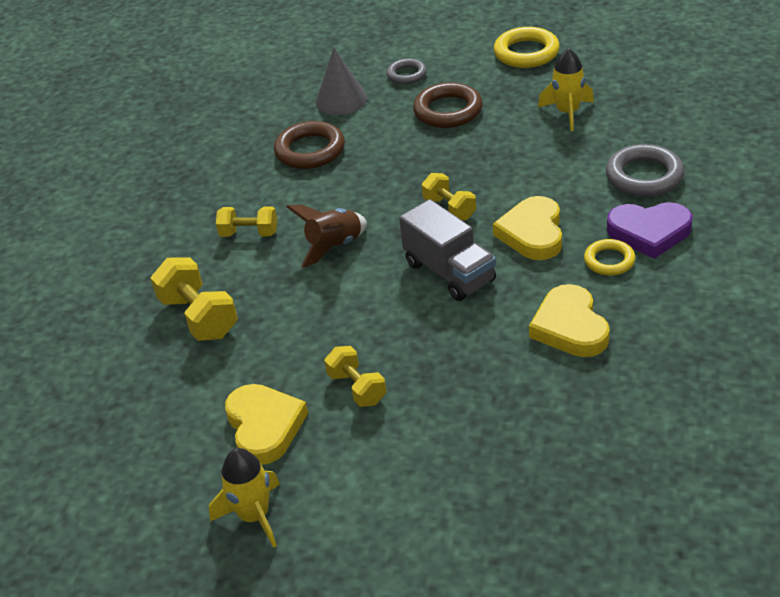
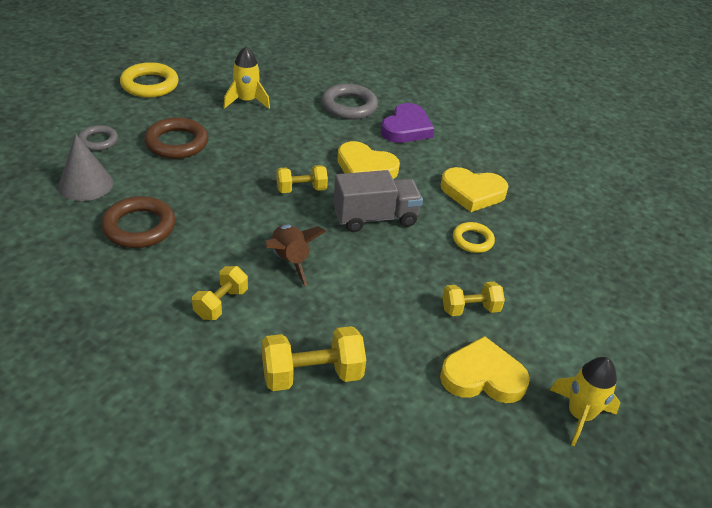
camera: 75 degrees left, 0 degrees up
yellow ring [584,239,636,276] -> yellow ring moved to [453,222,495,253]

